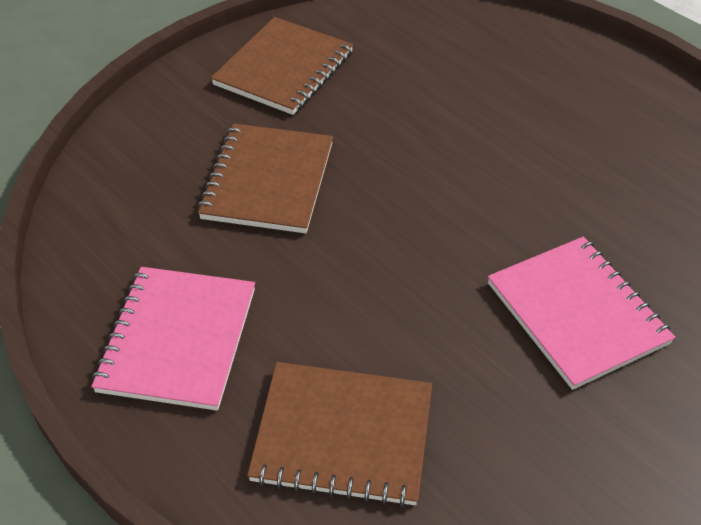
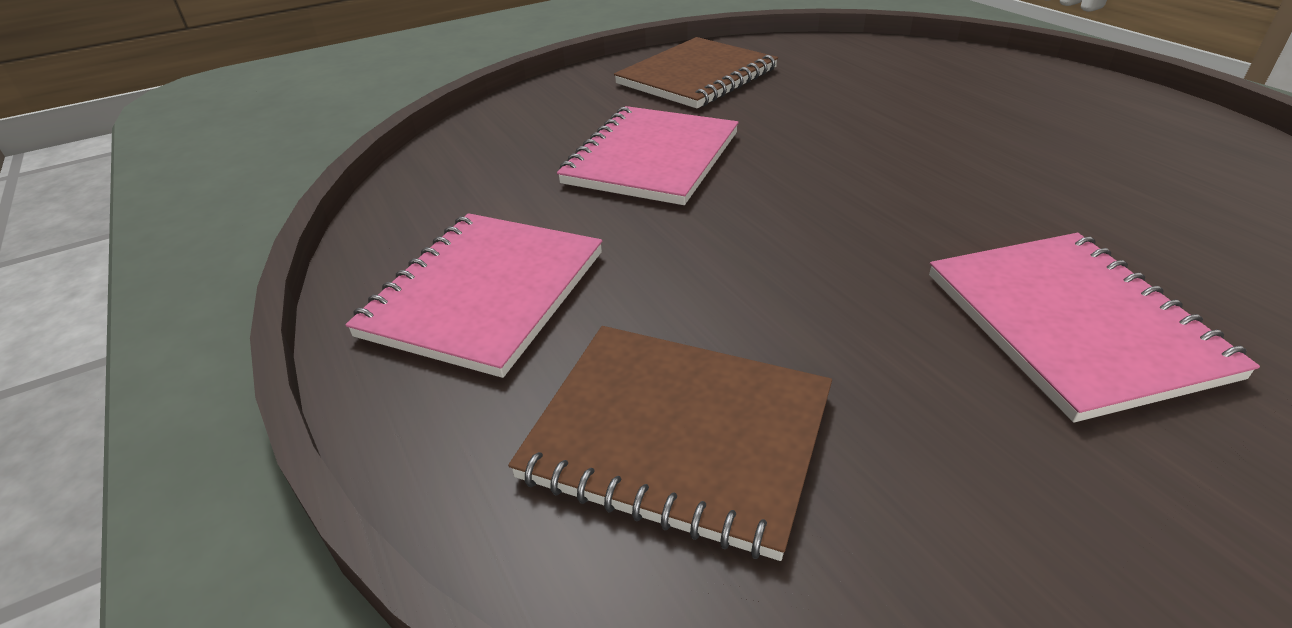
camera: 15 degrees right, 10 degrees down
brown notebook [197,123,333,233] -> pink notebook [557,106,739,205]

